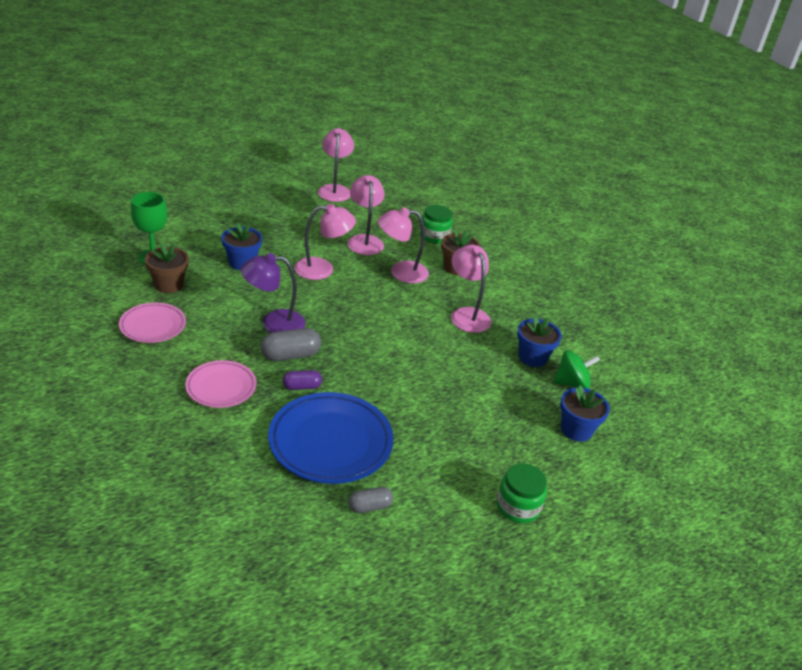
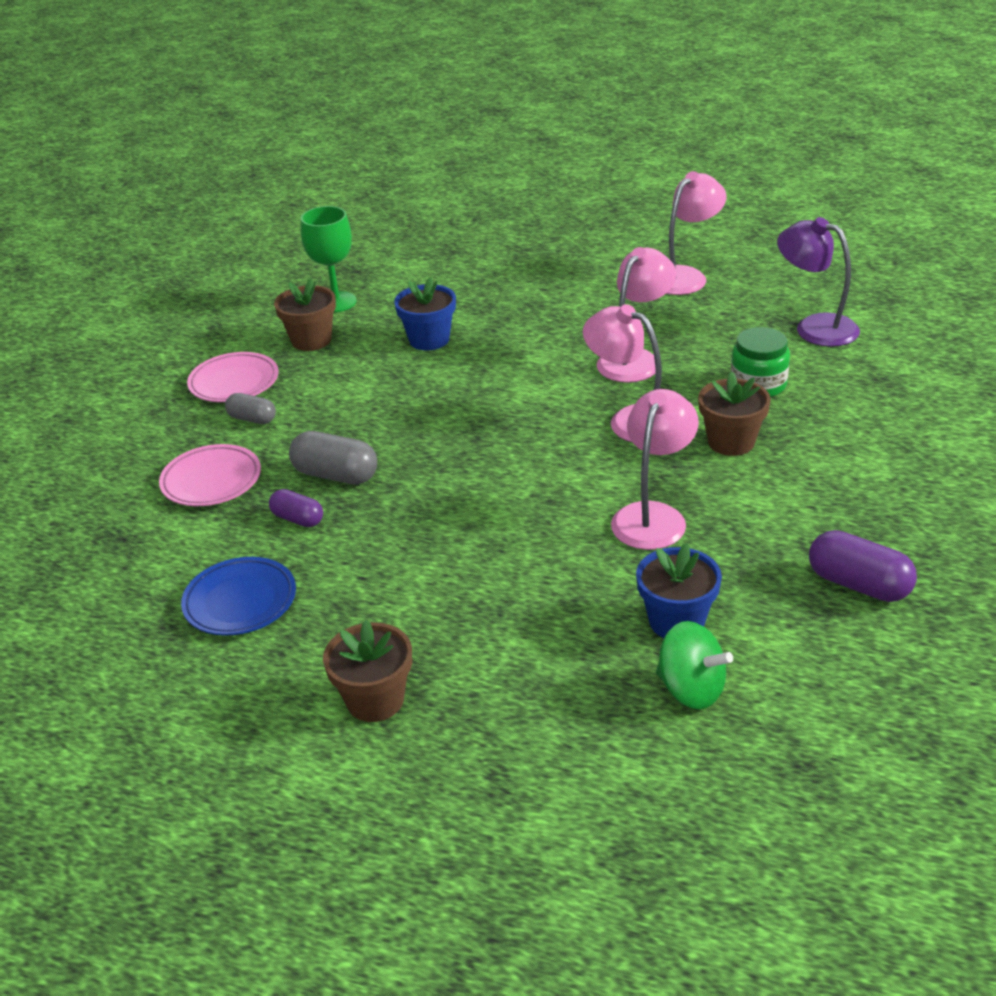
camera: 50 degrees right, 0 degrees up
purple lamp [241,253,306,333] -> purple lamp moved to [777,217,860,347]
blue plate [268,392,394,484] -> blue plate [181,557,296,636], size x0.59
pink lamp [294,204,356,280] -> none
grey capsule [348,487,393,513] -> grey capsule moved to [225,393,276,424]
green jar [497,463,547,523] -> none
blue flower pot [560,385,610,442] -> none
none -> brown flower pot [323,620,412,722]
none -> purple capsule [809,530,917,602]

